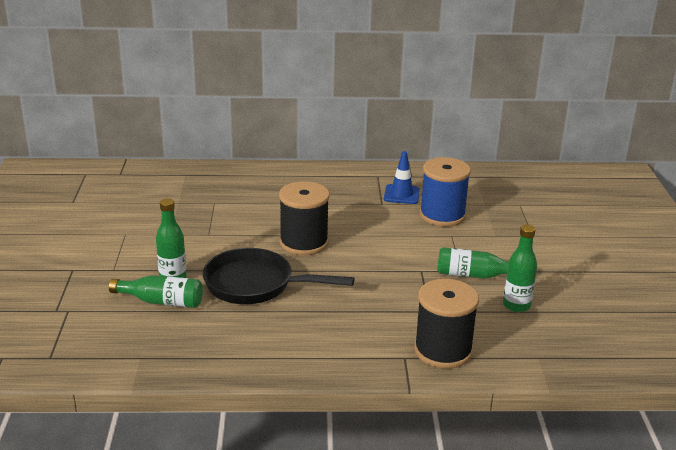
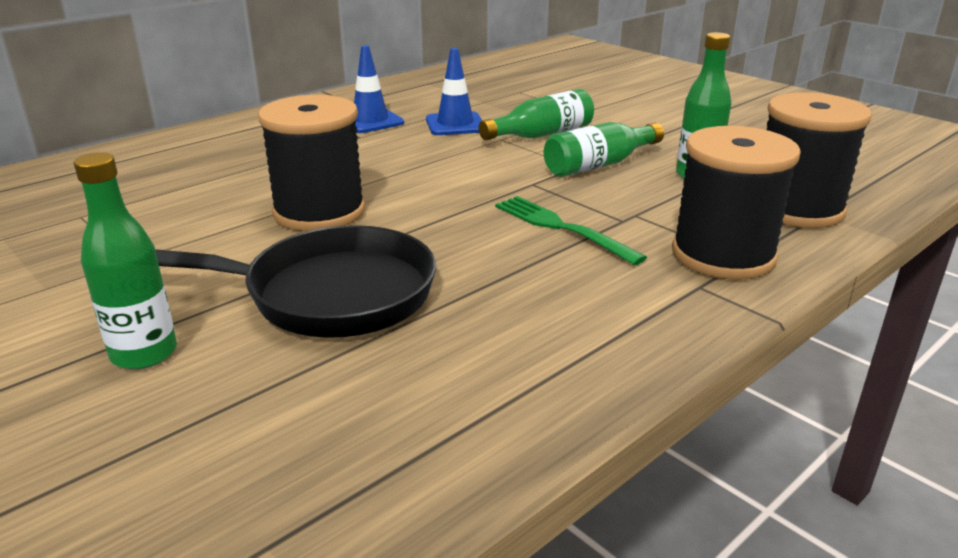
camera: 40 degrees left, 0 degrees up
green bottle [109,275,203,308] -> green bottle moved to [479,89,594,140]
black pan [202,248,355,304] -> black pan turned 150 degrees counterclockwise [155,225,436,338]
blue spool [419,157,471,227] -> blue traffic cone [426,48,482,135]
none -> green fork [495,196,647,265]
none -> black spool [766,92,872,228]

